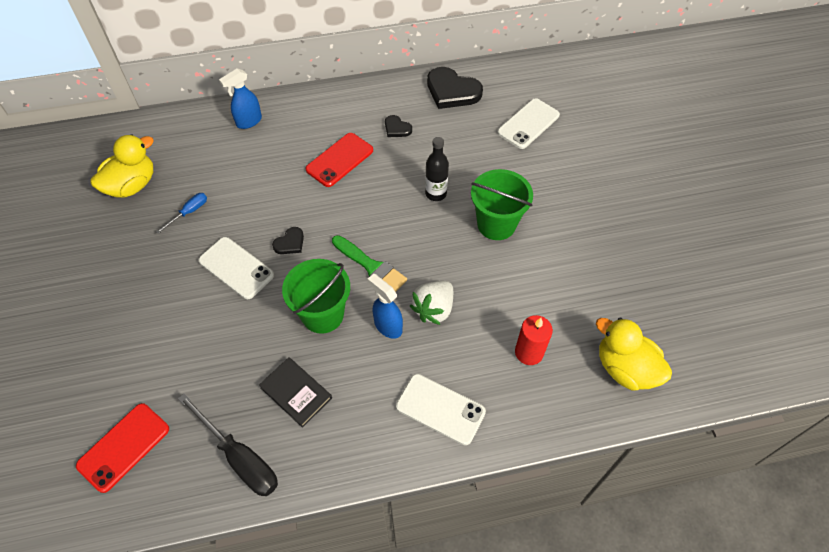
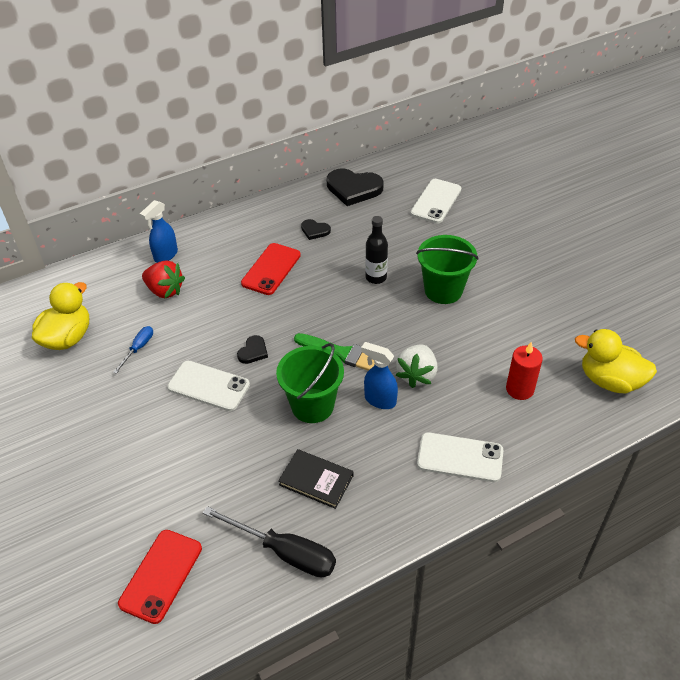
camera: 15 degrees left, 10 degrees down
none -> red strawberry [142,260,185,298]

